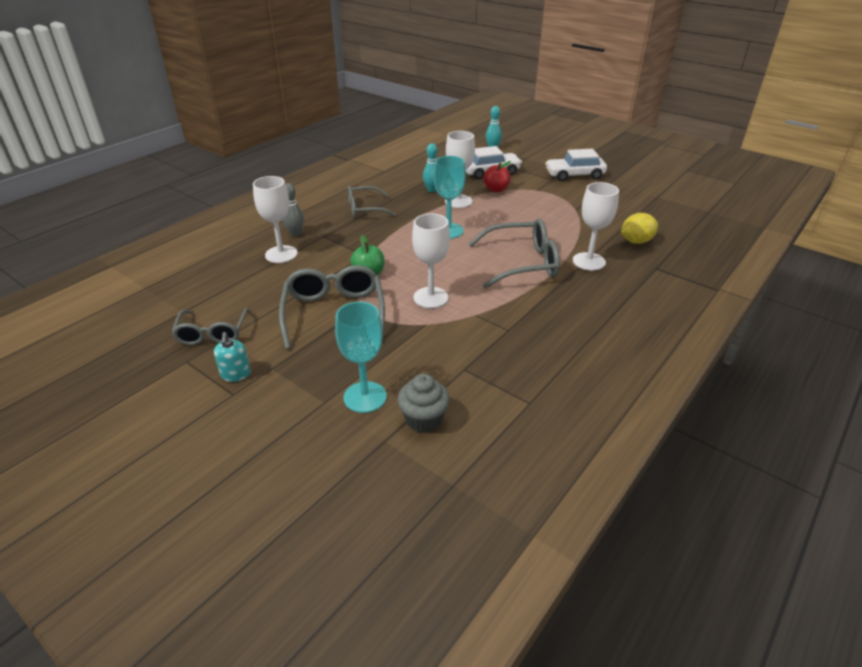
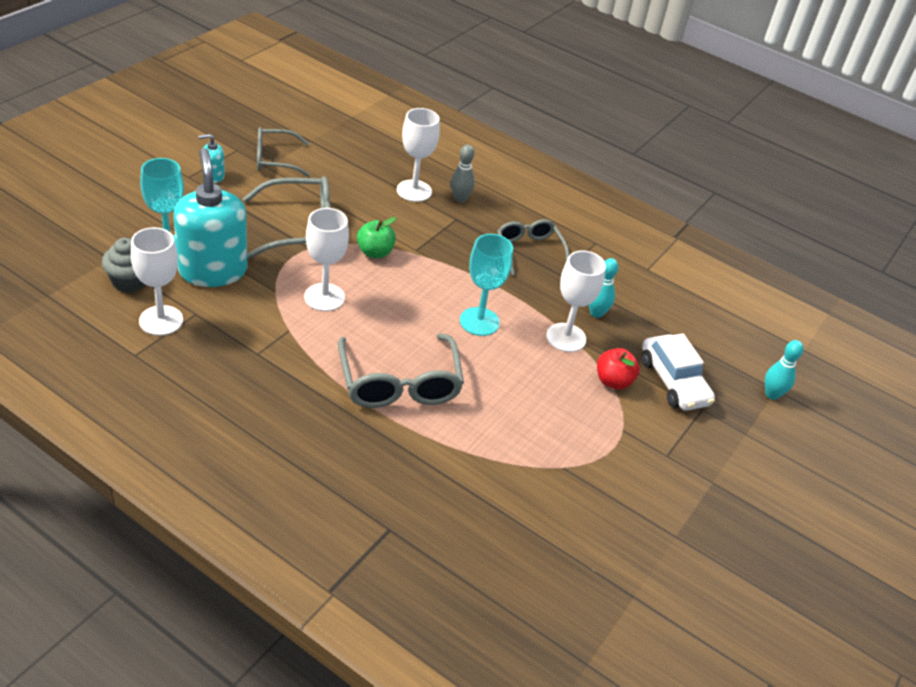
camera: 80 degrees right, 5 degrees up
white car [545,149,607,181] -> none
white goblet [573,182,619,271] -> white goblet moved to [131,227,183,336]
yellow lemon [621,213,658,244] -> none
none -> turquoise soap dispenser [174,148,247,287]

